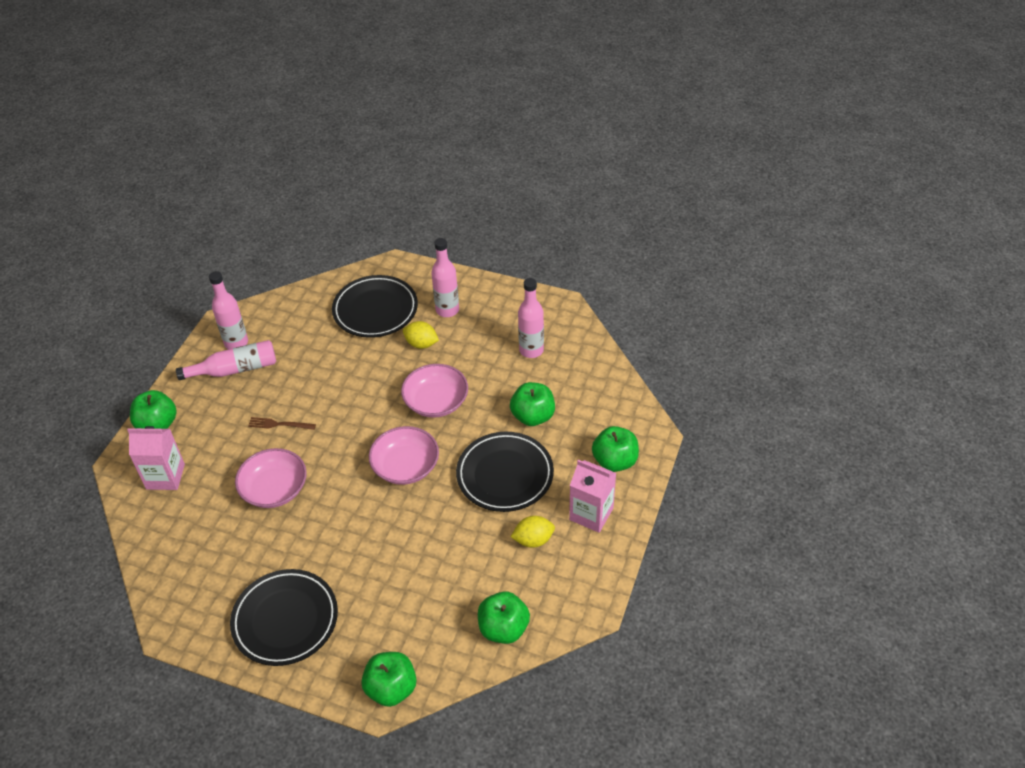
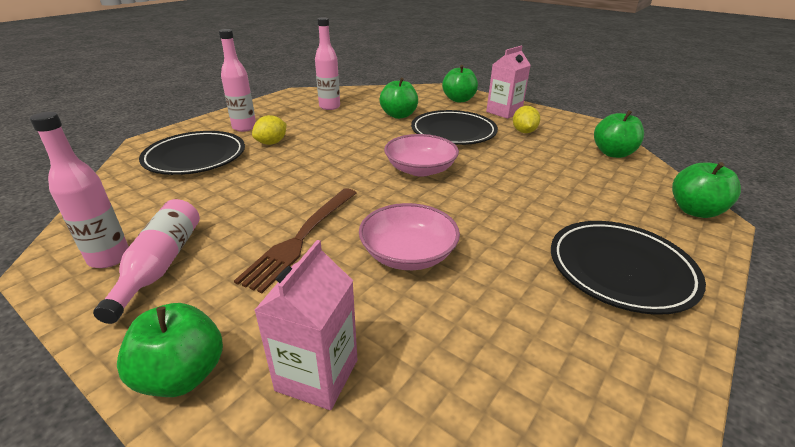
camera: 75 degrees left, 15 degrees down
brown fork [248,417,316,430] -> brown fork [234,188,356,293], size x1.89
pink bowl [401,364,468,418] -> none

